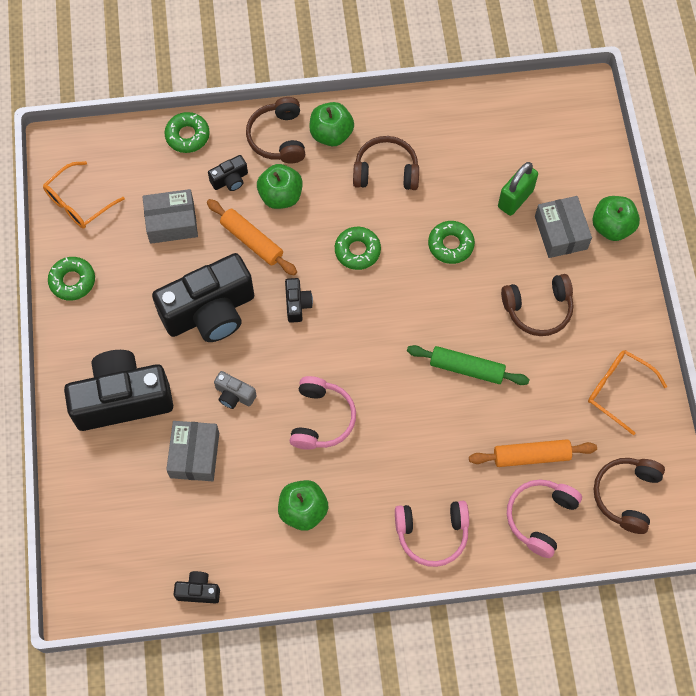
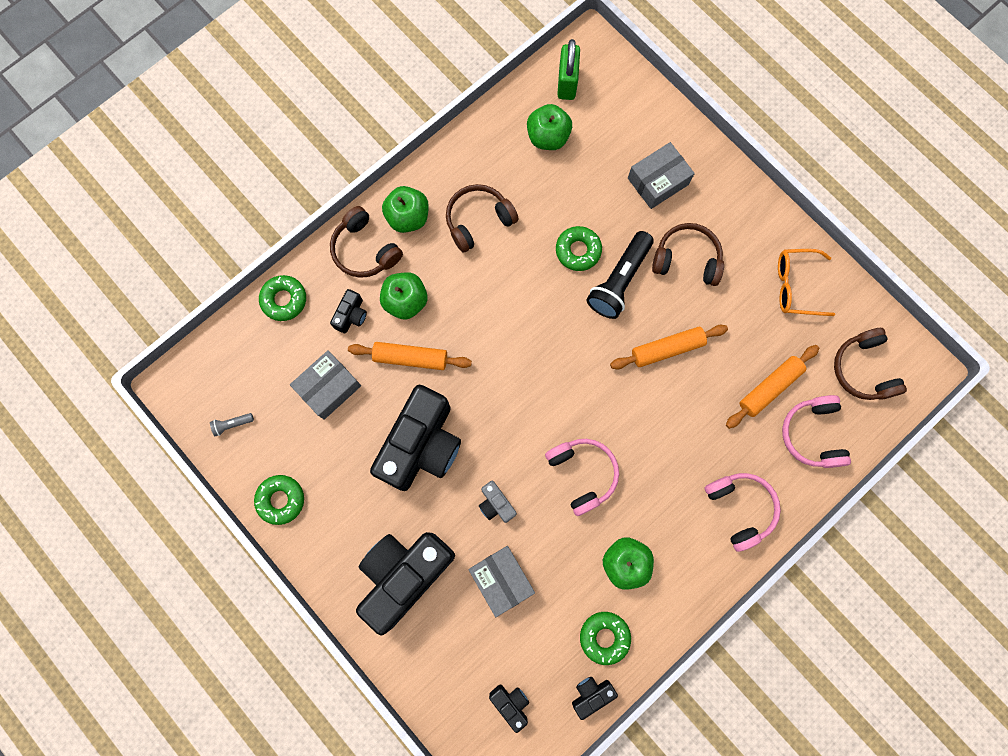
camera: 35 degrees left, 10 degrees up
orange glasses [43,161,125,229] -> grey flashlight [210,413,254,436]
grey camera [214,371,257,409] -> grey camera turned 60 degrees clockwise [479,481,517,523]
black camera [285,278,313,323] -> black camera moved to [489,684,529,733]
green donut [335,227,381,270] -> green donut moved to [580,612,631,665]
pink headphones [395,501,469,567] -> pink headphones turned 75 degrees counterclockwise [704,473,781,552]
green rolling pin [407,345,530,385] -> orange rolling pin [610,325,728,369]
green padlock [498,162,538,216] -> green padlock moved to [557,39,580,100]
brown headphones [501,274,574,336] -> brown headphones turned 120 degrees counterclockwise [652,223,724,286]
grey box [535,196,592,258] -> grey box turned 75 degrees counterclockwise [628,142,695,209]
green apple [592,196,640,241] -> green apple moved to [527,104,572,150]
none -> black flashlight [586,231,654,319]

